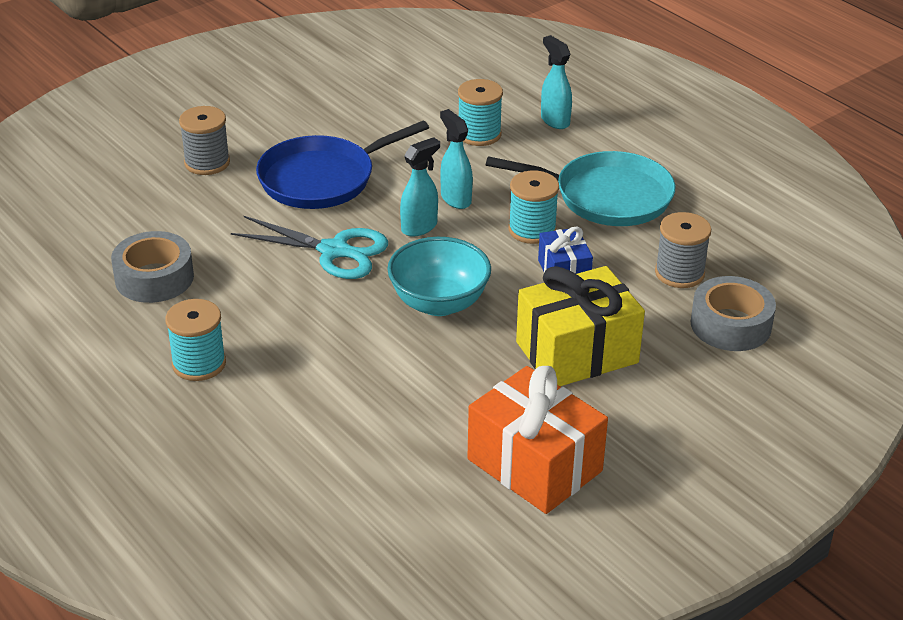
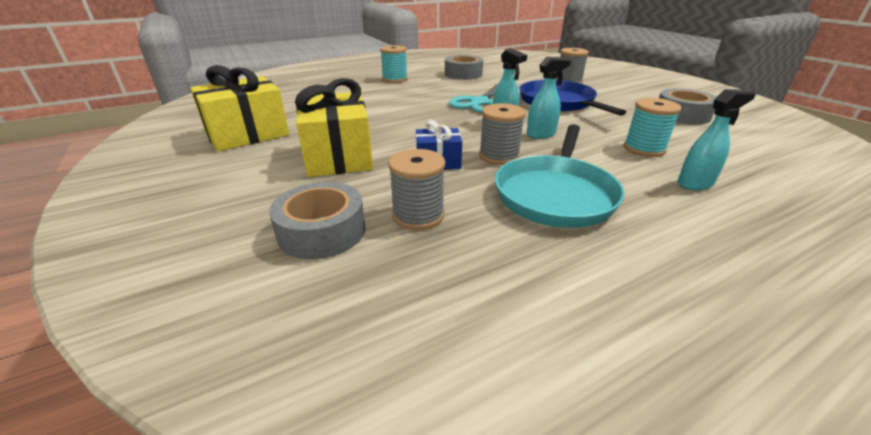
camera: 100 degrees right, 5 degrees down
turquoise bowl [387,237,491,316] -> none
orange gift [467,366,608,514] -> yellow gift [190,65,289,151]
turquoise spool [508,171,559,244] -> grey spool [479,103,526,165]
none -> grey tape [659,89,716,124]

